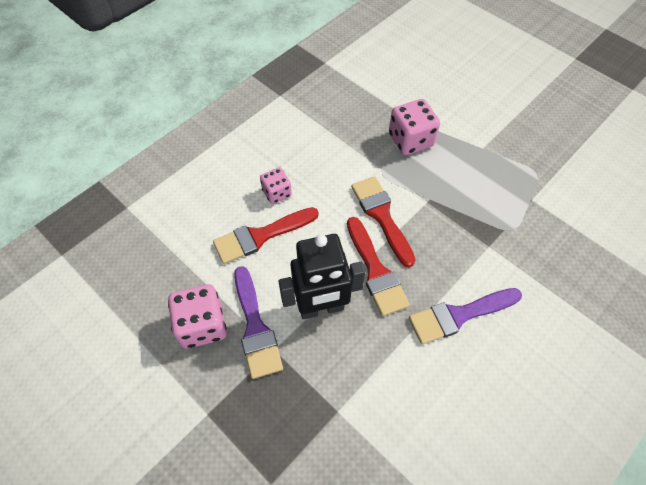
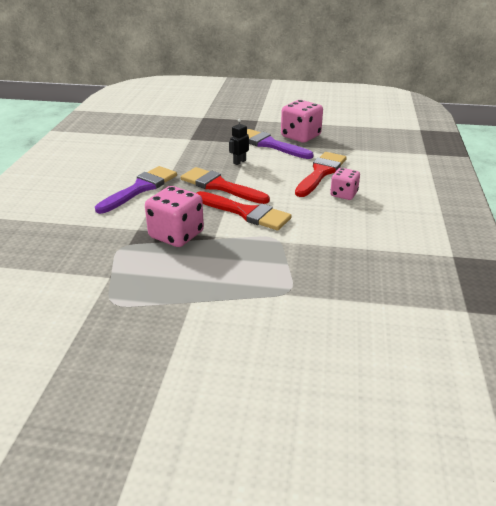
camera: 145 degrees right, 25 degrees down
black robot [279,234,365,319] -> black robot [229,119,249,165], size x0.42
pink dice [389,99,440,155] -> pink dice moved to [145,186,204,247]

